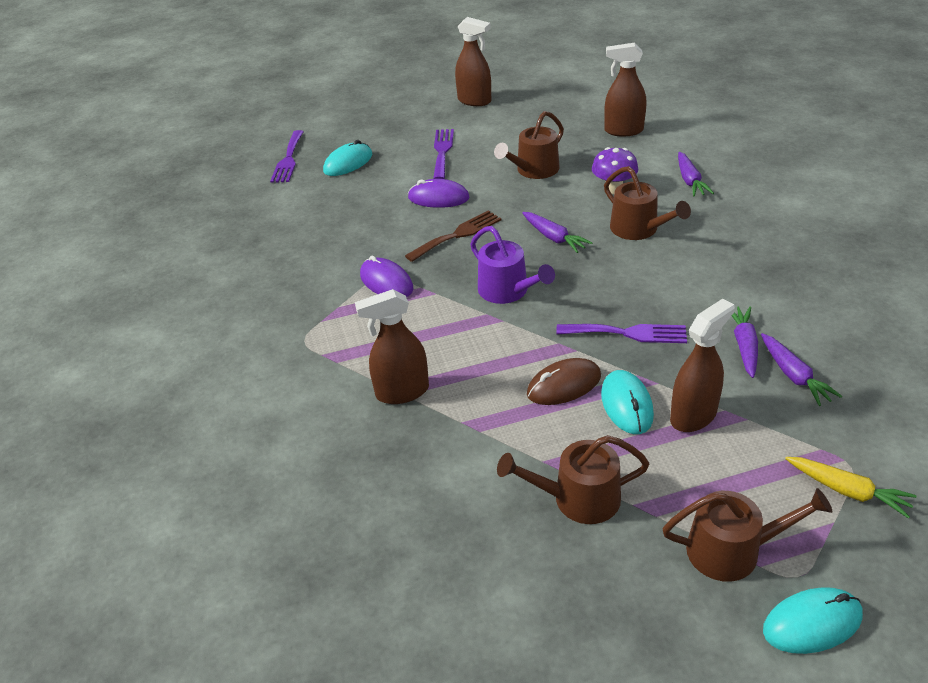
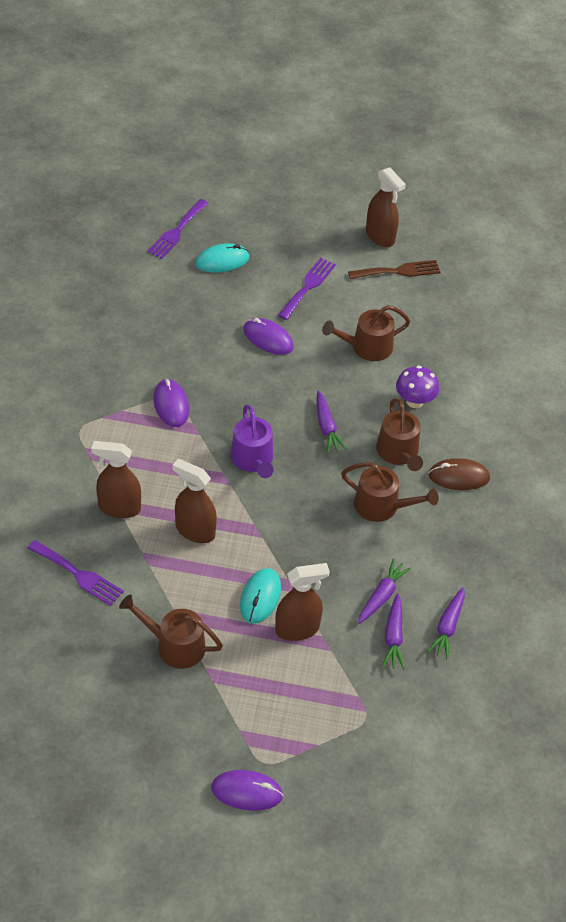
camera: 20 degrees right, 10 degrees up
brown fork [405,210,501,262] -> brown fork moved to [348,260,441,279]
brown mouse [527,358,601,405] -> brown mouse moved to [428,458,490,490]
purple fork [556,324,687,343] -> purple fork moved to [28,540,124,606]
brown spray bottle [604,43,647,136] -> brown spray bottle moved to [172,459,217,543]
brown watering can [662,488,833,582] -> brown watering can moved to [341,462,439,522]
purple carrot [678,152,714,197] -> purple carrot moved to [427,587,465,660]
turquoise mouse [763,587,863,654] -> purple mouse [211,770,283,811]
yellow carrot [785,457,917,518] -> none

